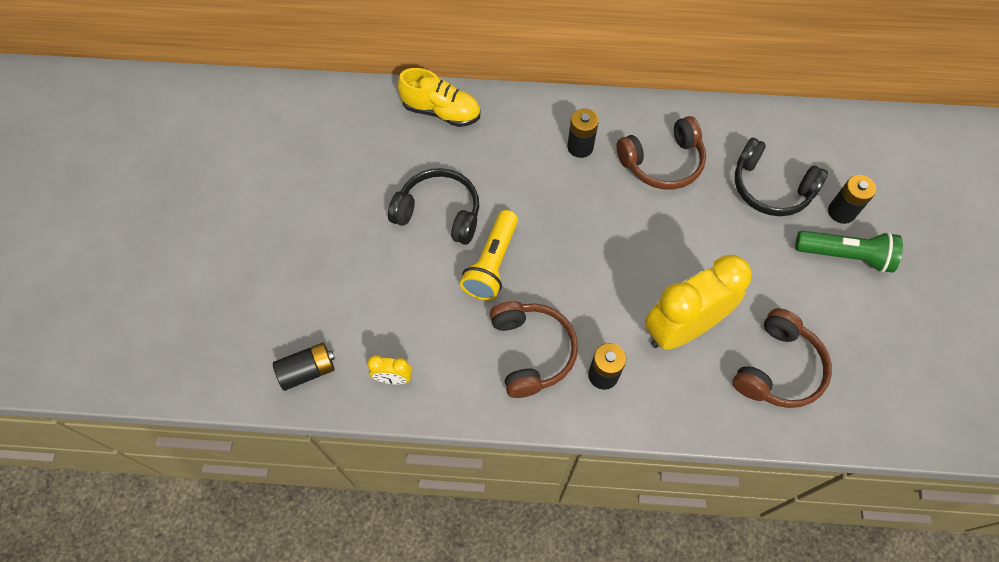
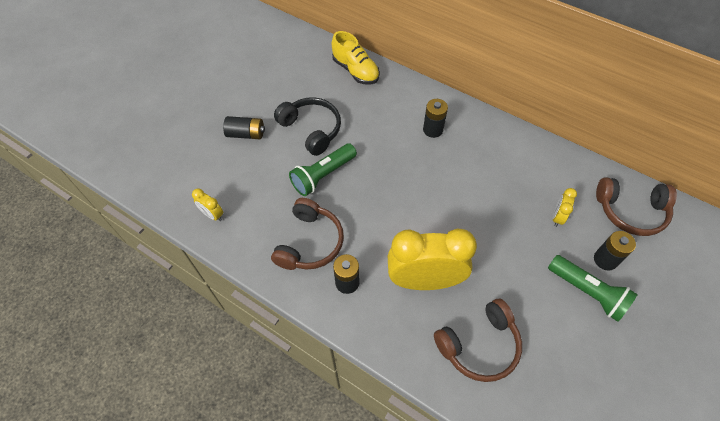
camera: 30 degrees right, 5 degrees down
black battery [273,342,335,391] -> black battery moved to [223,116,265,139]
yellow flashlight [460,210,518,301] -> green flashlight [289,143,357,196]
brown headphones [616,116,706,190] -> brown headphones moved to [596,177,677,236]
black headphones [735,138,828,216] -> yellow clock [553,188,577,227]

